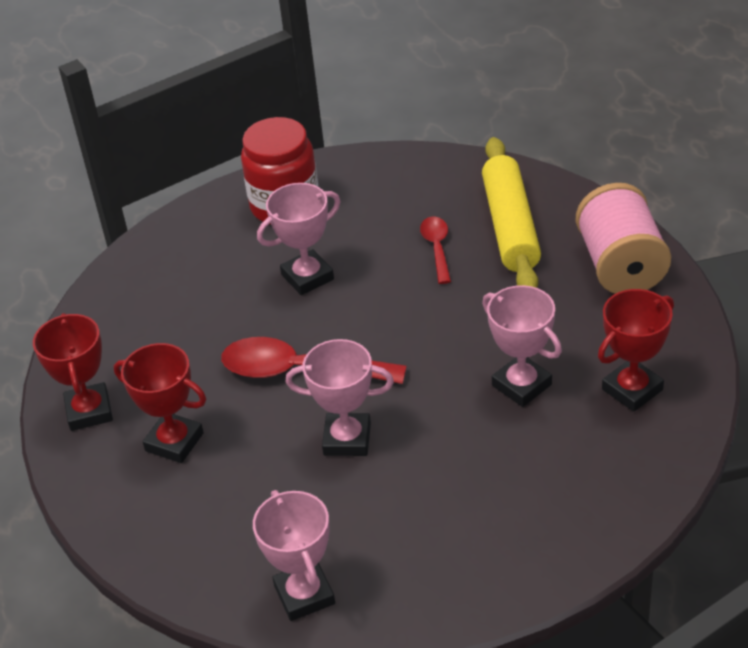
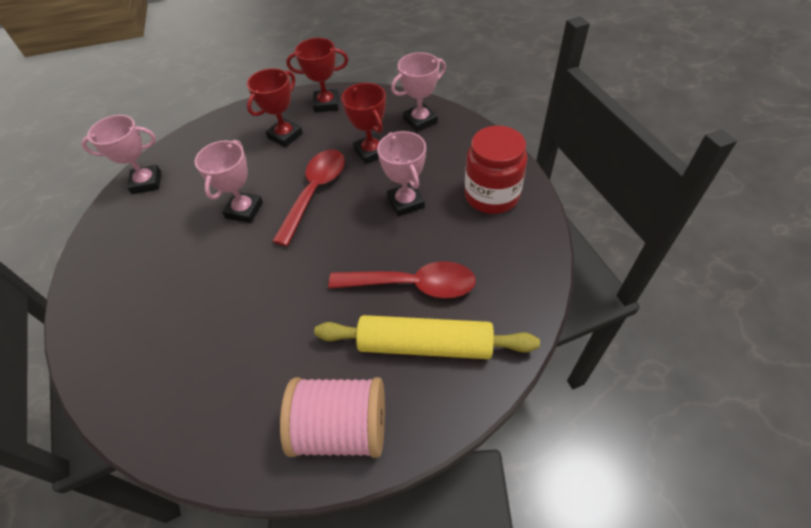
camera: 100 degrees right, 10 degrees up
red spoon [420,217,451,284] -> red spoon [328,261,476,298], size x1.83
pink trophy [482,285,562,407] -> pink trophy moved to [391,52,446,132]
red trophy [598,289,674,412] -> red trophy moved to [341,83,386,164]

